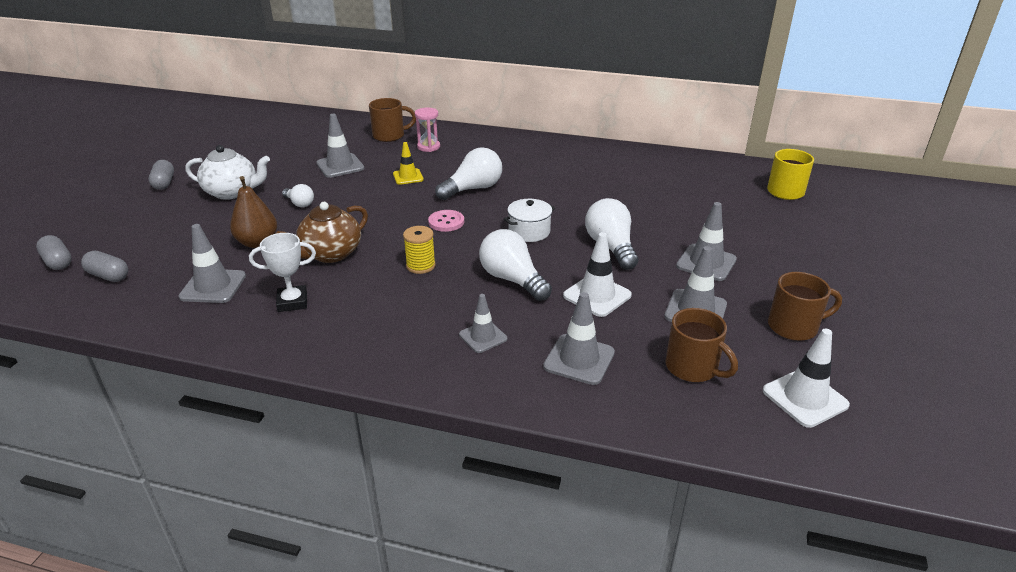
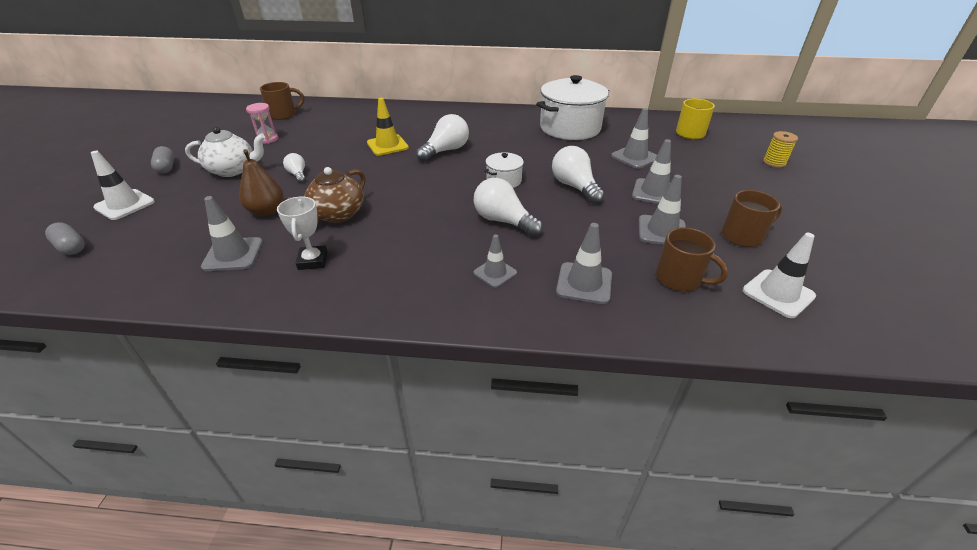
camera: 10 degrees left, 5 degrees up
grey capsule [81,251,128,282] -> none
white trophy [249,233,316,312] -> white trophy turned 75 degrees counterclockwise [277,197,328,270]
white light bulb [282,184,314,207] -> white light bulb turned 150 degrees counterclockwise [283,153,306,183]
grey traffic cone [316,114,364,178] -> grey traffic cone moved to [611,108,657,169]
brown mug [369,98,416,142] -> brown mug moved to [260,82,304,120]
yellow traffic cone [393,142,424,185] -> yellow traffic cone [367,98,409,156], size x1.50
yellow spool [403,226,436,274] -> yellow spool moved to [763,131,798,168]
pink hourglass [415,108,440,152] -> pink hourglass moved to [246,103,278,144]
pink button [428,210,464,232] -> none
white traffic cone [563,232,632,317] -> white traffic cone moved to [91,151,155,220]
none -> white pot [536,75,609,140]

